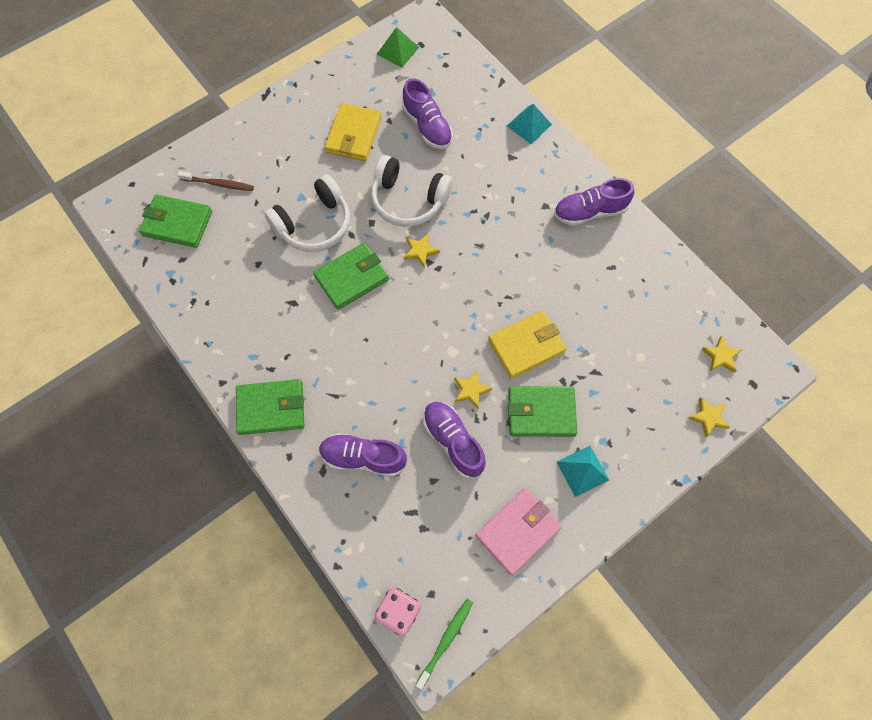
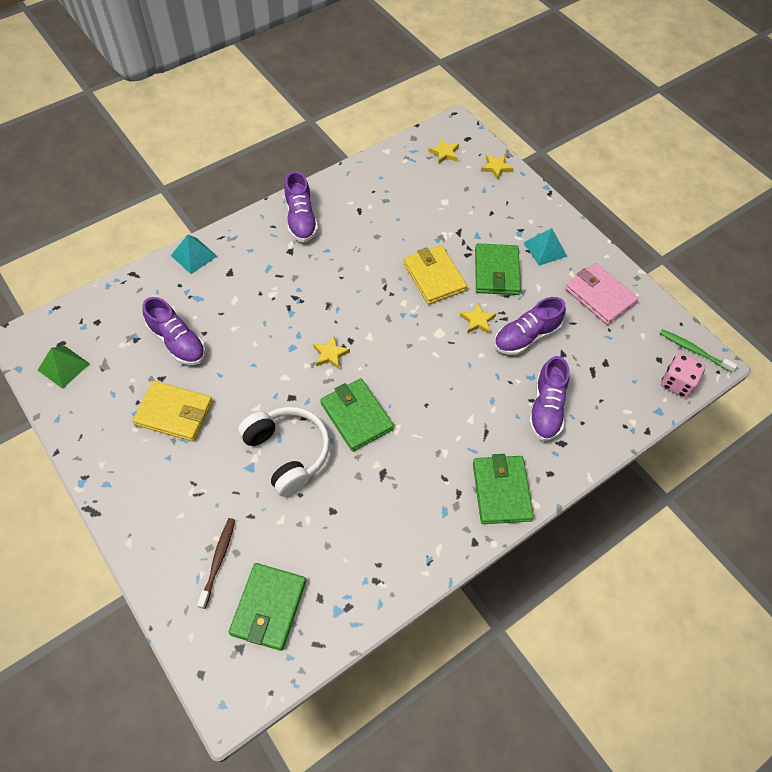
camera: 90 degrees left, 10 degrees down
white headphones [371,155,453,227] -> none
purple shoe [402,78,453,149] -> purple shoe turned 75 degrees clockwise [143,297,206,365]

